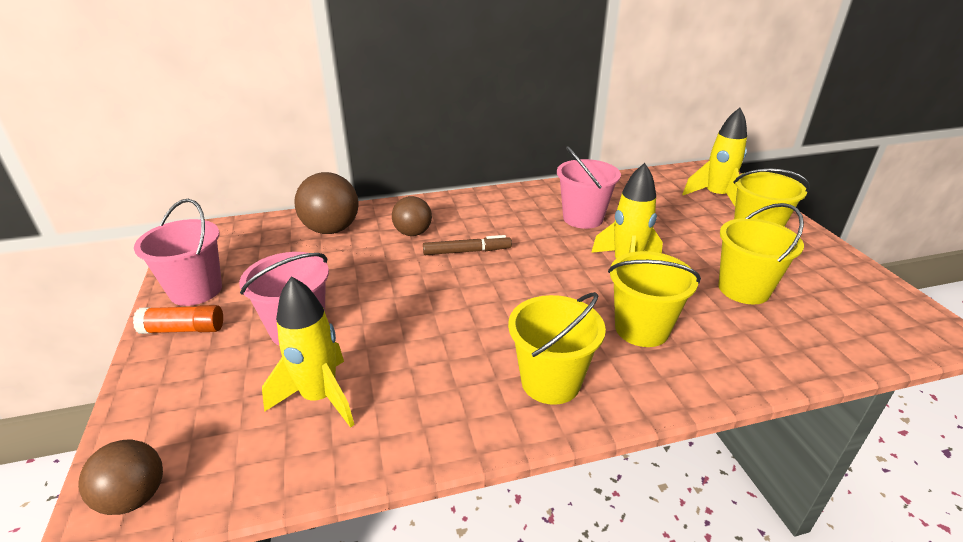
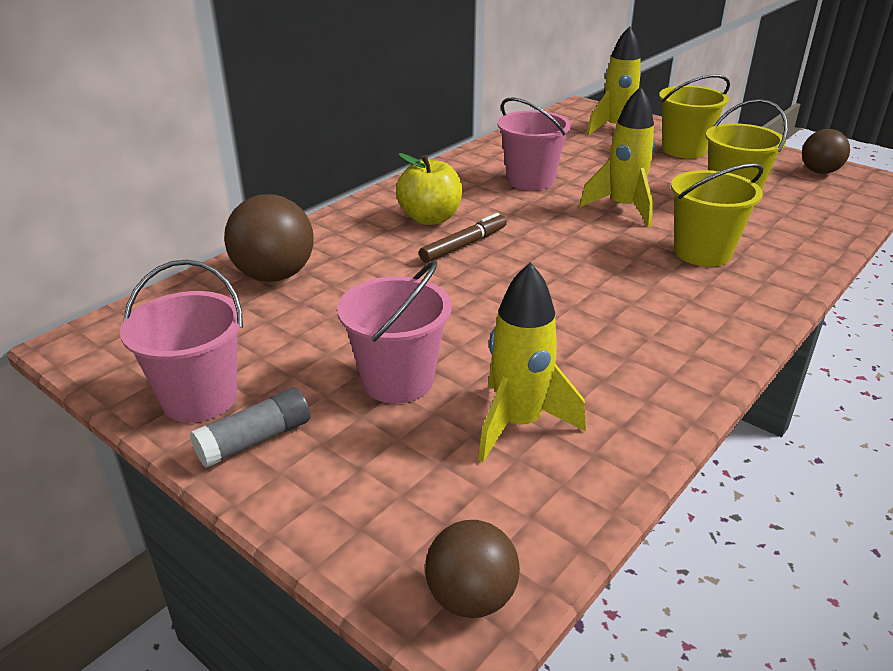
camera: 35 degrees left, 0 degrees up
orange glue stick [133,305,223,334] -> grey glue stick [190,387,310,468]
brown ball [392,196,432,236] -> brown ball moved to [802,129,850,174]
yellow bucket [508,292,606,405] -> none
none -> yellow apple [396,153,462,225]

